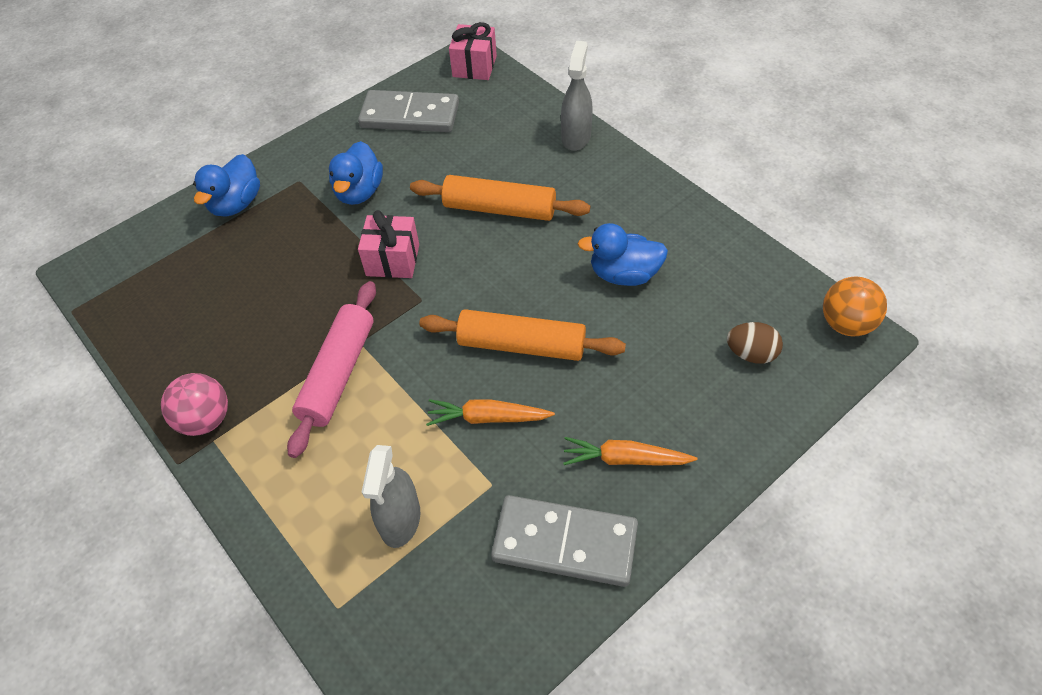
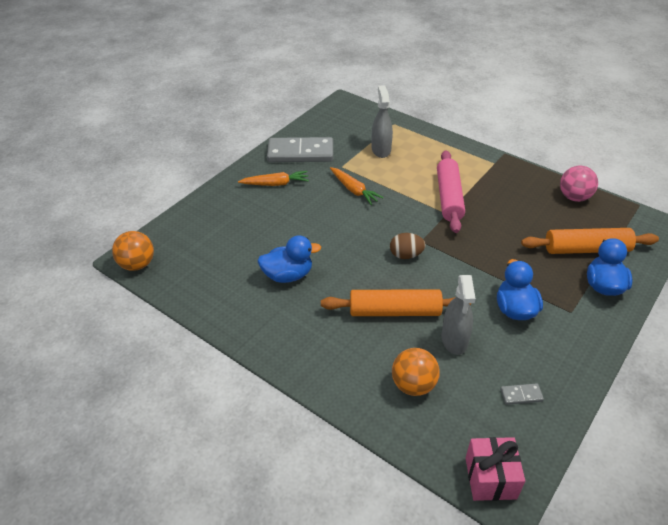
camera: 165 degrees right, 10 degrees down
pink ball [161,373,228,436] -> pink ball moved to [560,165,598,202]
grey domino [358,90,459,132] -> grey domino [500,384,544,405], size x0.41
pink gift [358,210,419,278] -> none
orange rolling pin [419,309,626,361] -> orange rolling pin moved to [521,228,659,254]
orange carrot [426,399,555,426] -> orange carrot turned 60 degrees clockwise [330,167,384,205]
grey spray bottle [561,41,593,151] -> grey spray bottle moved to [441,275,476,355]
brown egg [727,322,783,364] -> brown egg moved to [390,233,426,259]
none -> orange ball [392,348,440,396]

